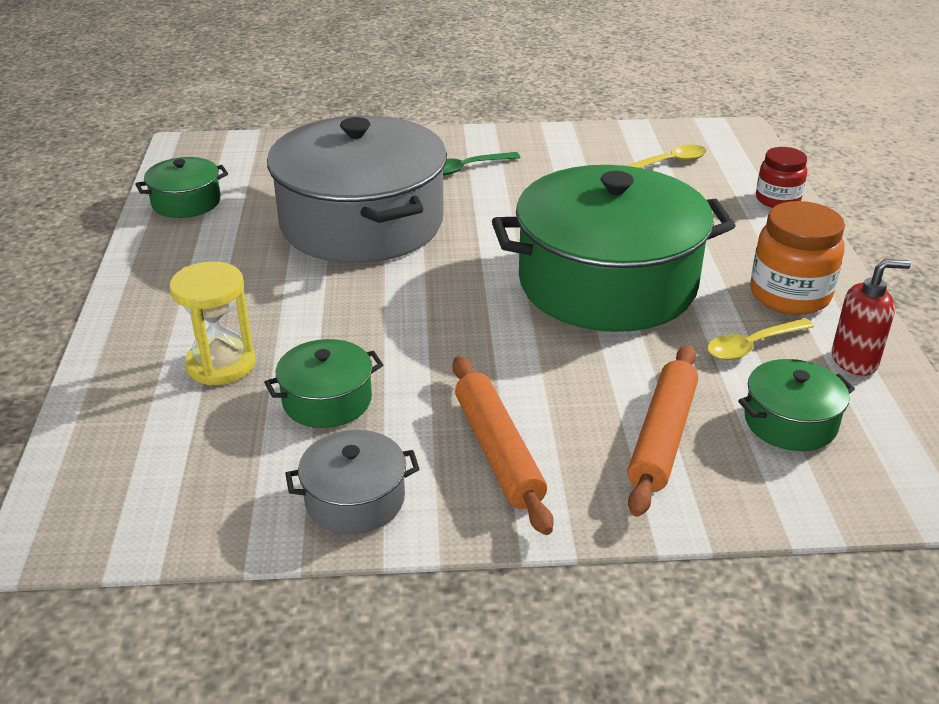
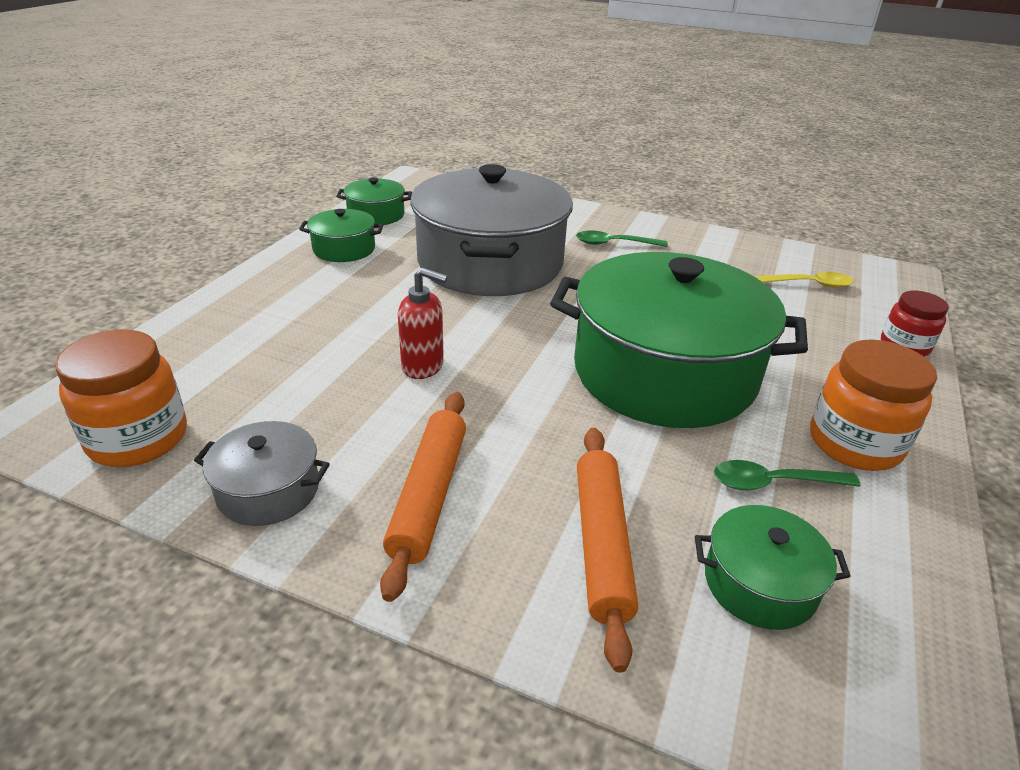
camera: 25 degrees right, 0 degrees up
yellow hourglass [170,261,255,385] -> none
green pot [264,339,383,428] -> green pot moved to [299,209,383,262]
orange rolling pin [627,345,698,517] -> orange rolling pin turned 45 degrees counterclockwise [577,428,638,673]
yellow spoon [707,318,814,360] -> green spoon [714,460,861,490]
red soap dispenser [832,259,911,376] -> red soap dispenser moved to [398,268,448,379]
none -> orange jar [55,330,187,467]

